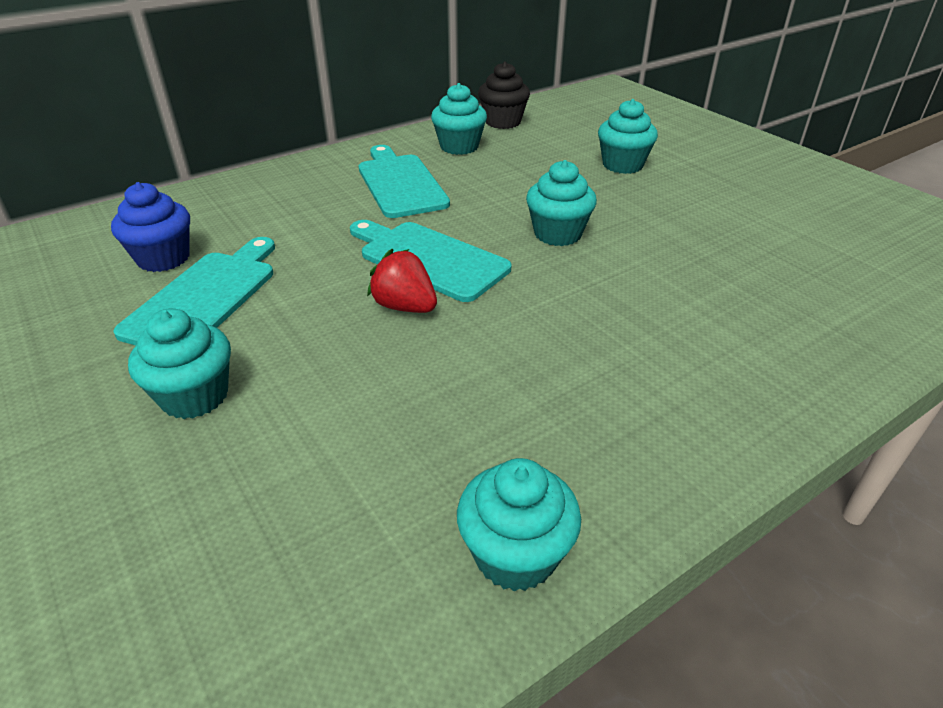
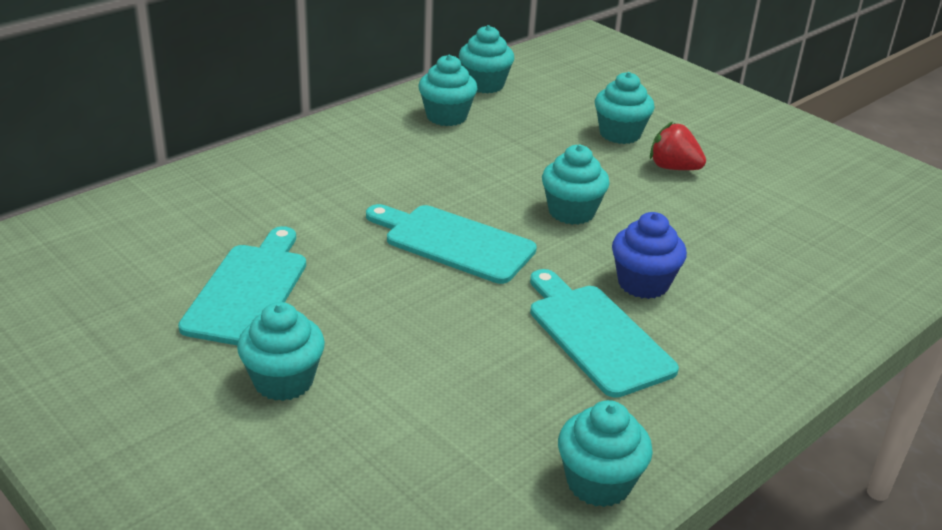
camera: 10 degrees left, 5 degrees down
blue cupcake [111,182,190,272] -> blue cupcake moved to [612,212,687,299]
turquoise cutting board [358,145,450,218] -> turquoise cutting board moved to [530,269,679,398]
red strawberry [367,249,437,313] -> red strawberry moved to [650,122,706,170]
black cupcake [478,61,530,129] -> turquoise cupcake [459,25,514,93]

